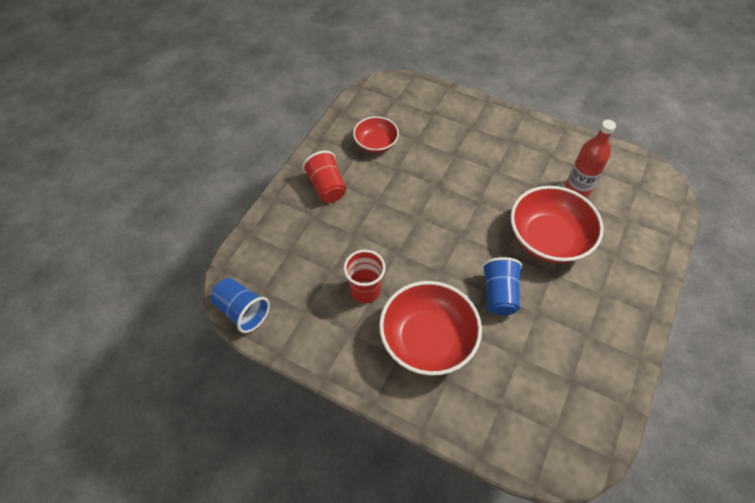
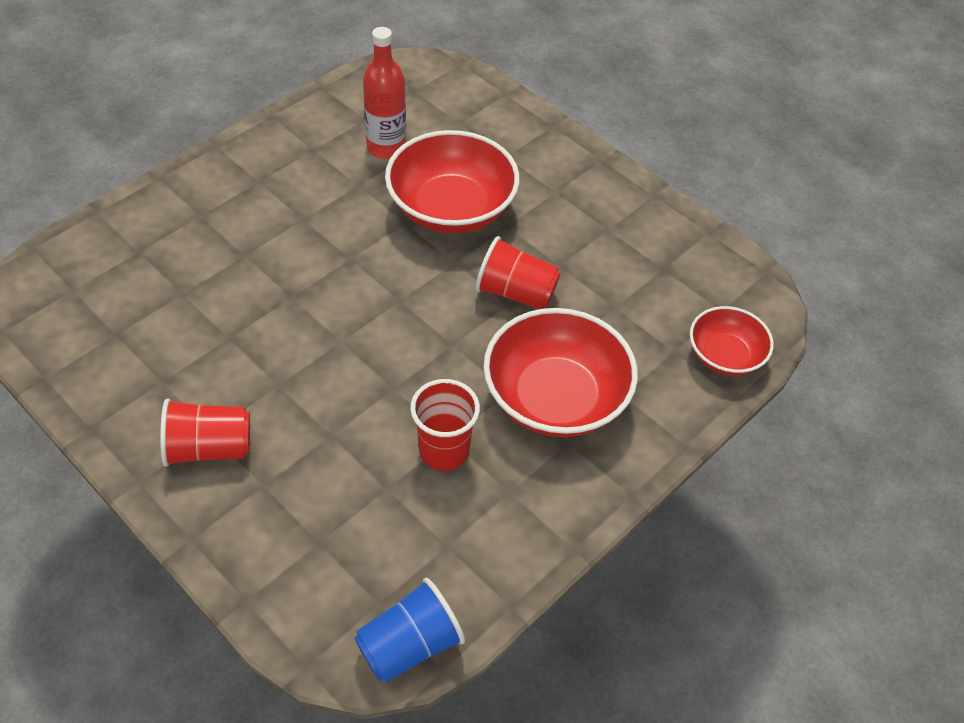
camera: 75 degrees left, 5 degrees down
red bowl [353,116,399,153] -> red bowl moved to [690,306,774,375]
blue cup [482,257,522,315] -> red cup [475,236,561,309]

